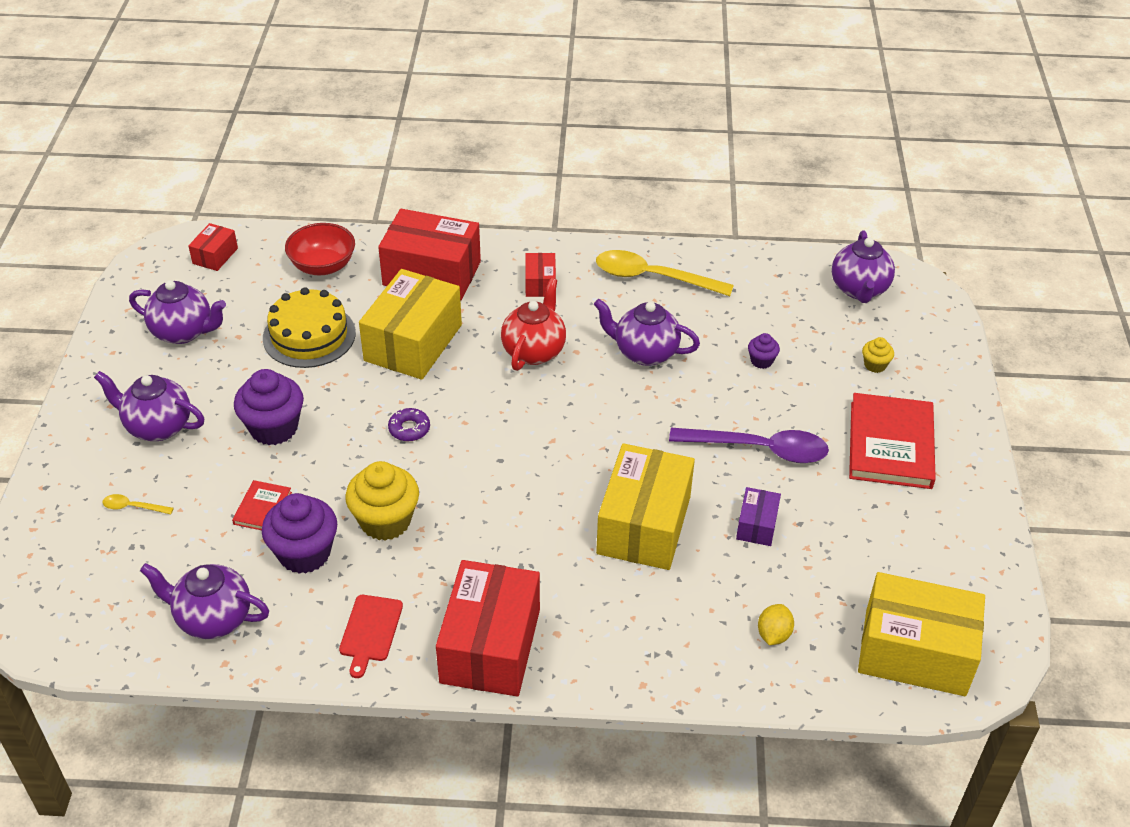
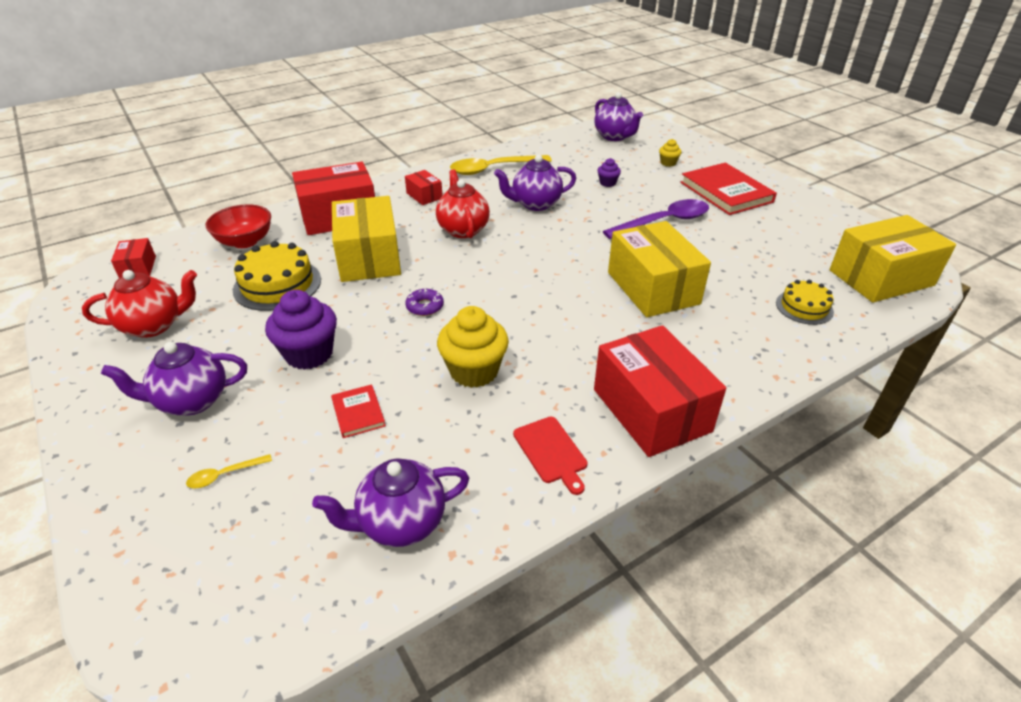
camera: 35 degrees left, 5 degrees down
purple teapot [129,280,226,344] -> red teapot [82,270,197,338]
purple cupcake [262,493,337,574] -> none
purple box [736,487,781,546] -> none
yellow lemon [758,604,794,645] -> yellow cake [776,280,834,325]

